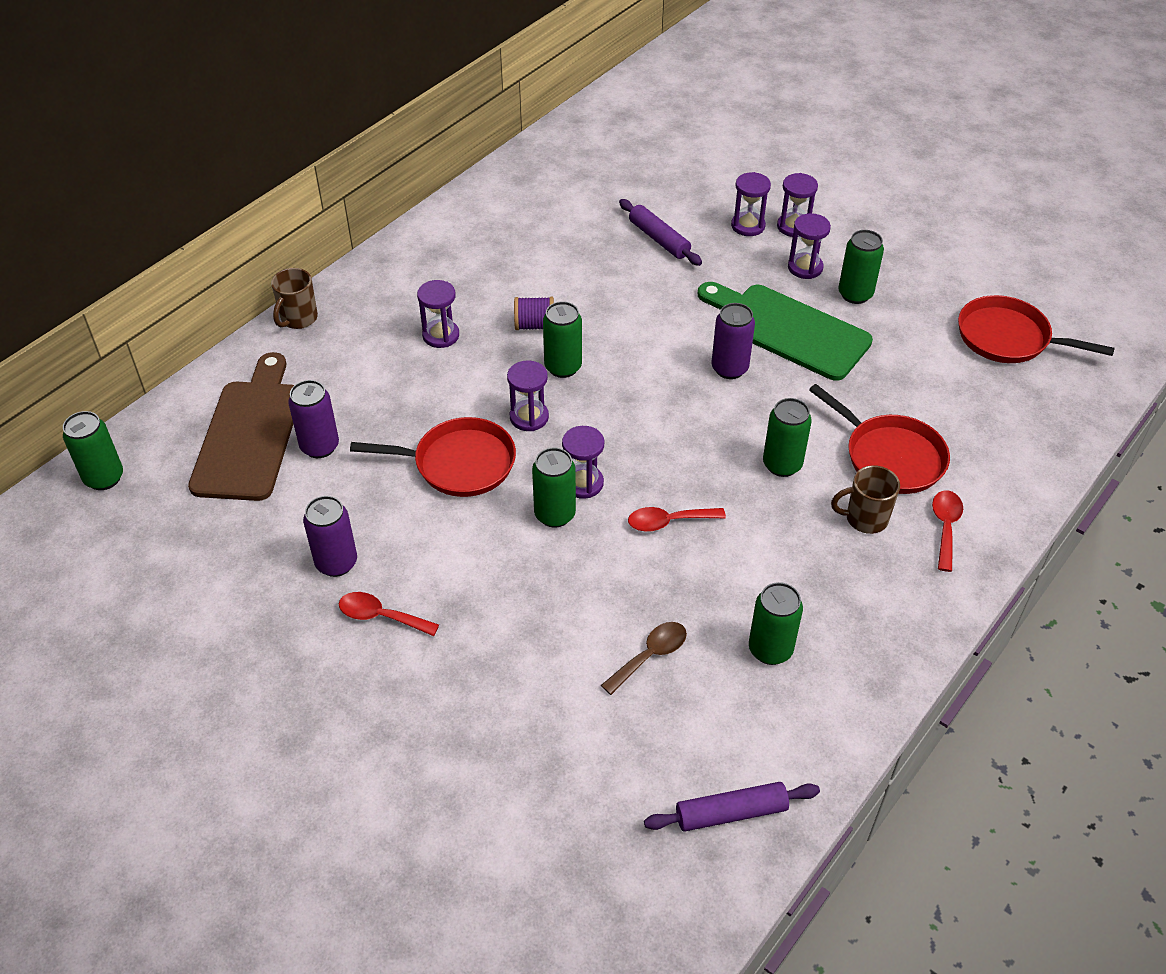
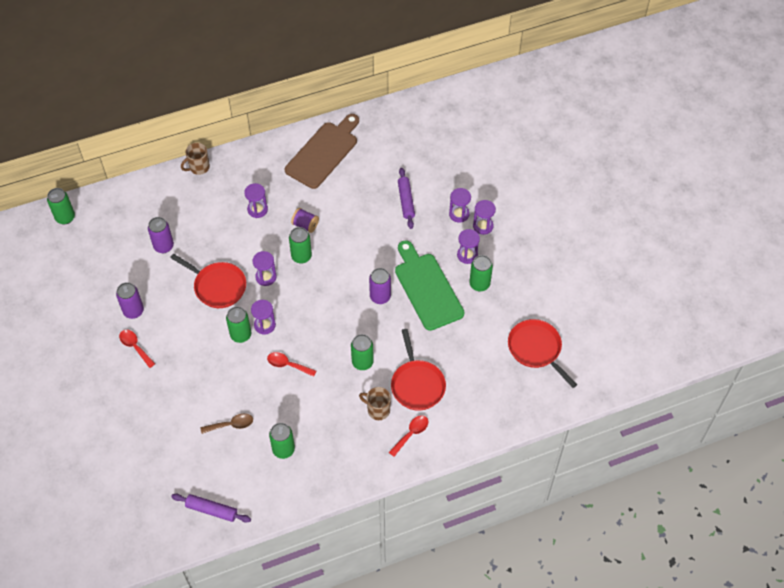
camera: 30 degrees right, 10 degrees up
brown cutting board [188,352,294,501] -> brown cutting board moved to [285,114,359,189]

